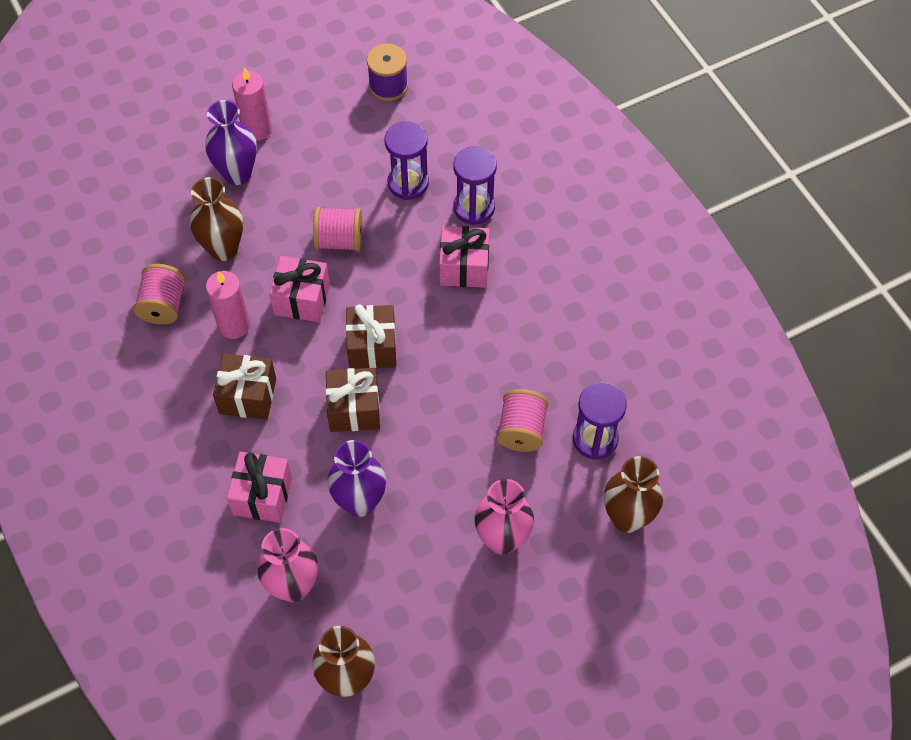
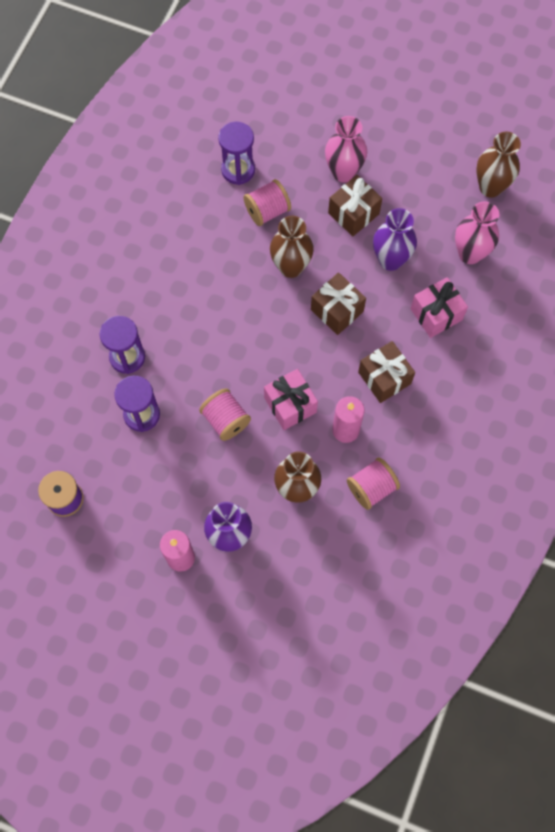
camera: 130 degrees left, 10 degrees up
brown gift [346,304,396,369] -> brown gift moved to [328,175,382,236]
pink gift [439,226,490,288] -> none
brown vase [604,456,663,533] -> brown vase moved to [270,216,314,278]

